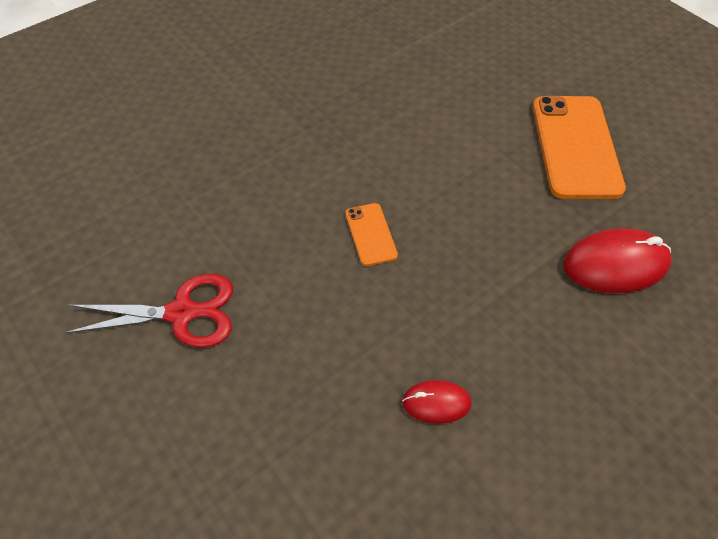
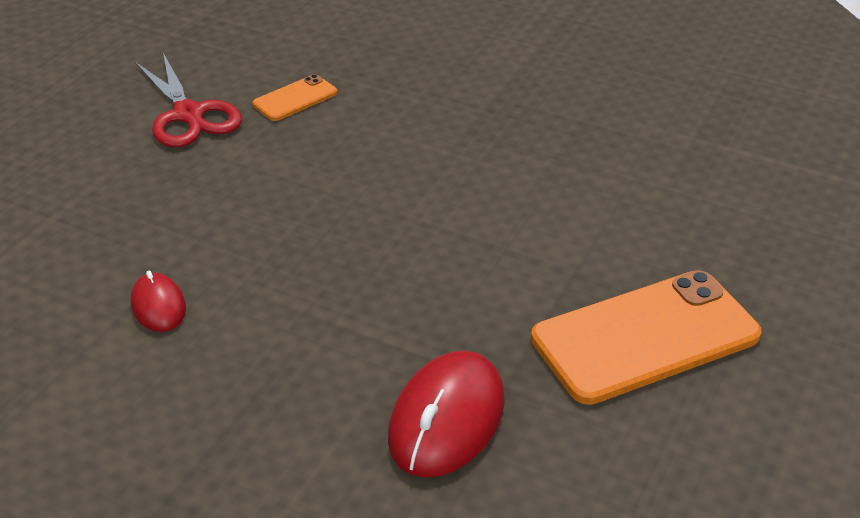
camera: 65 degrees right, 15 degrees down
orange phone [345,203,398,266] -> orange phone moved to [253,74,337,121]
red mouse [563,228,672,293] -> red mouse turned 60 degrees clockwise [388,351,505,477]

